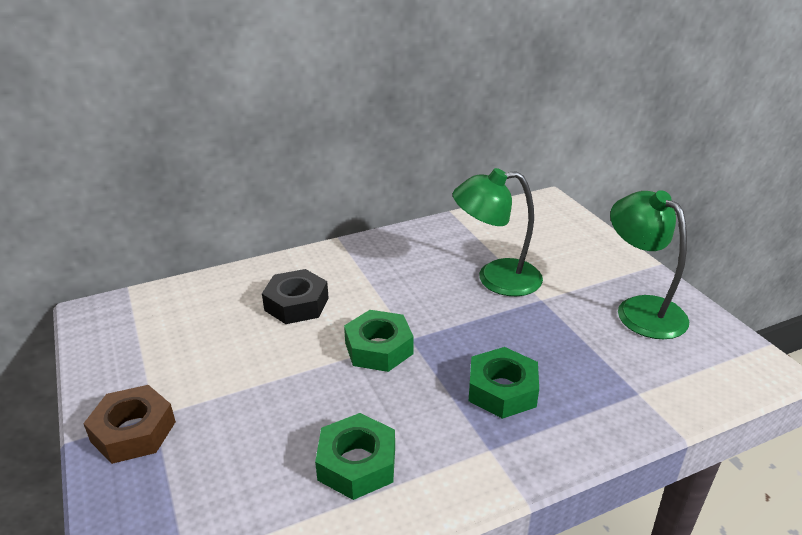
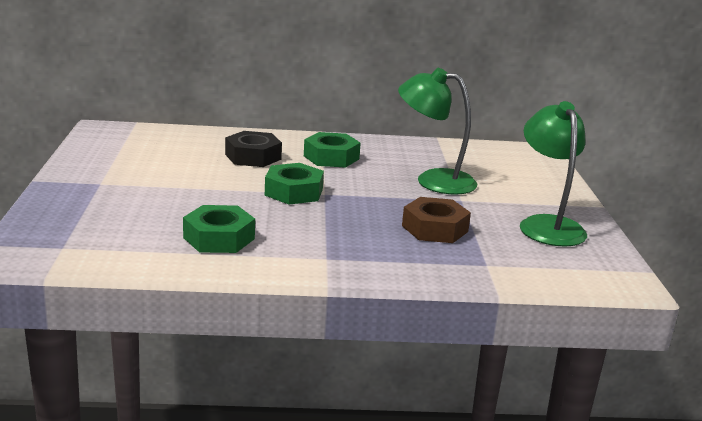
camera: 20 degrees right, 10 degrees down
brown nut [83,385,176,464] -> brown nut moved to [402,197,471,243]
green nut [469,347,539,419] -> green nut moved to [304,132,361,168]

